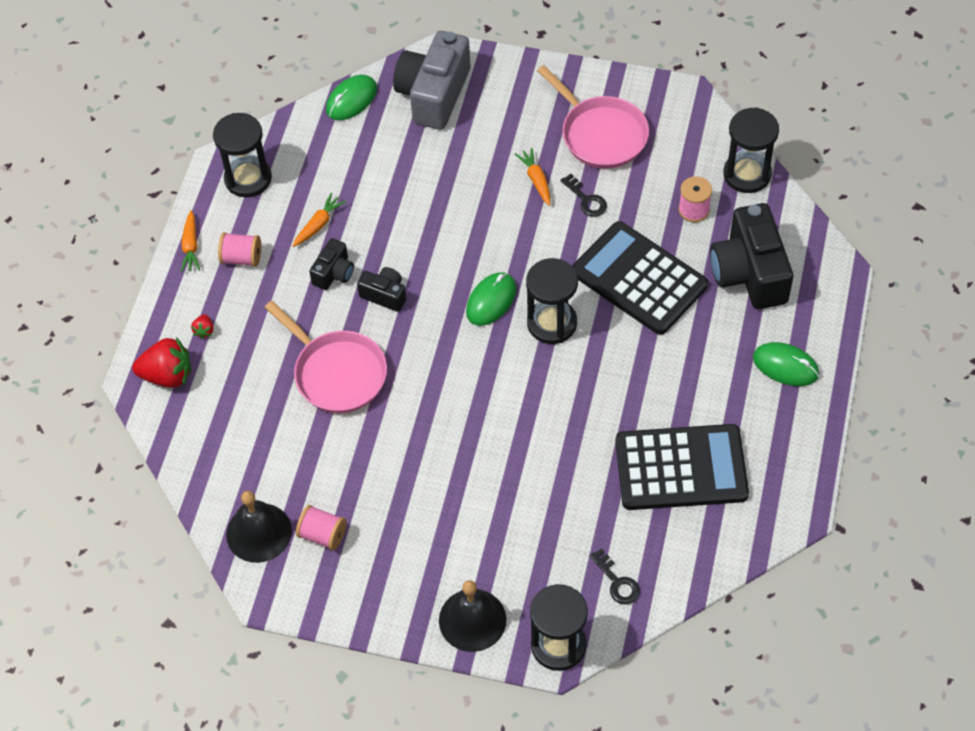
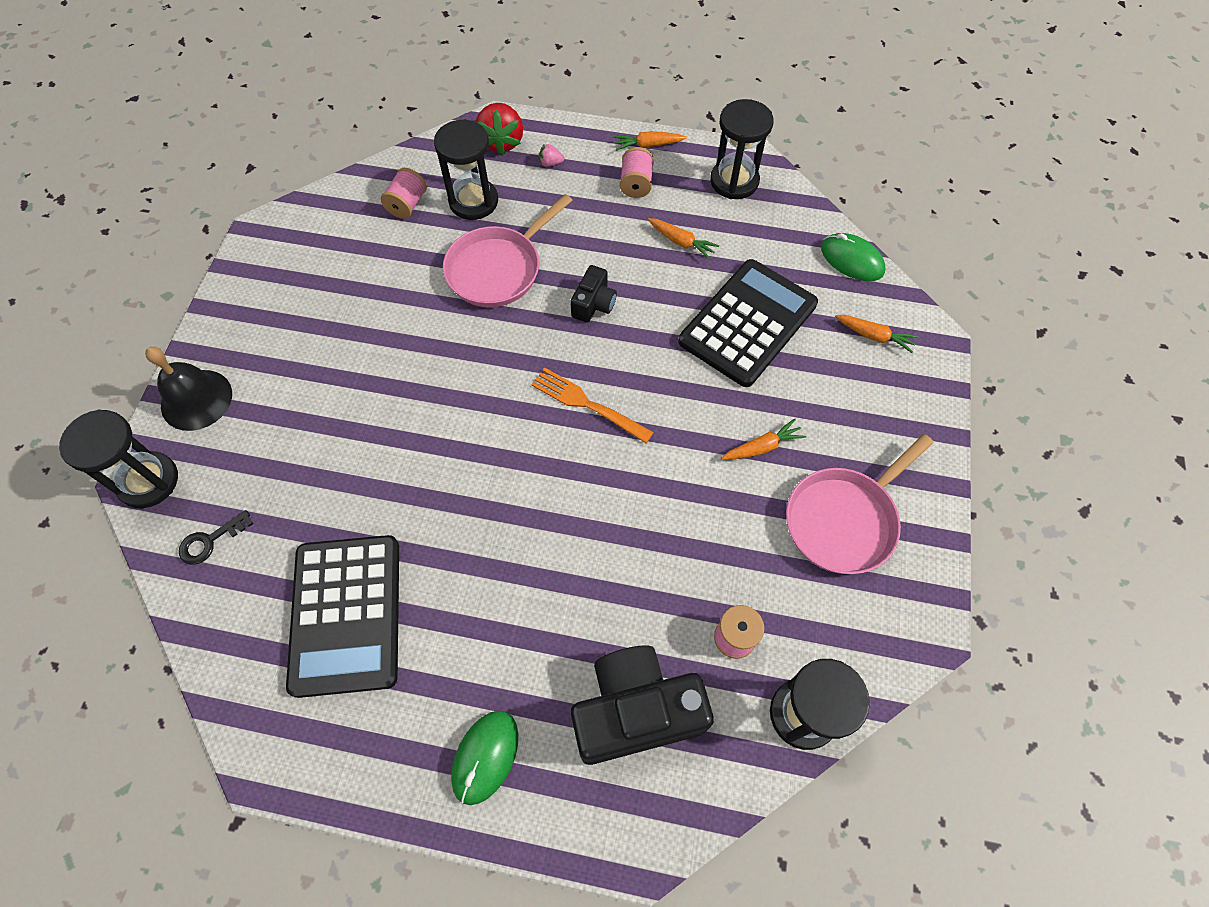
camera: 85 degrees right, 5 degrees up
red strawberry [191,314,214,339] -> pink strawberry [539,144,564,167]
black bell [226,491,292,563] -> none
pink spool [296,505,346,550] -> pink spool moved to [381,168,427,219]
black camera [309,238,354,290] -> none
grey camera [393,31,471,130] -> orange carrot [835,315,918,353]
green mouse [466,272,516,326] -> orange fork [531,368,654,443]
black hourglass [526,258,578,344] -> black hourglass moved to [434,119,498,220]
black key [561,174,607,217] -> none
black calculator [572,221,708,335] -> black calculator moved to [679,259,818,387]

